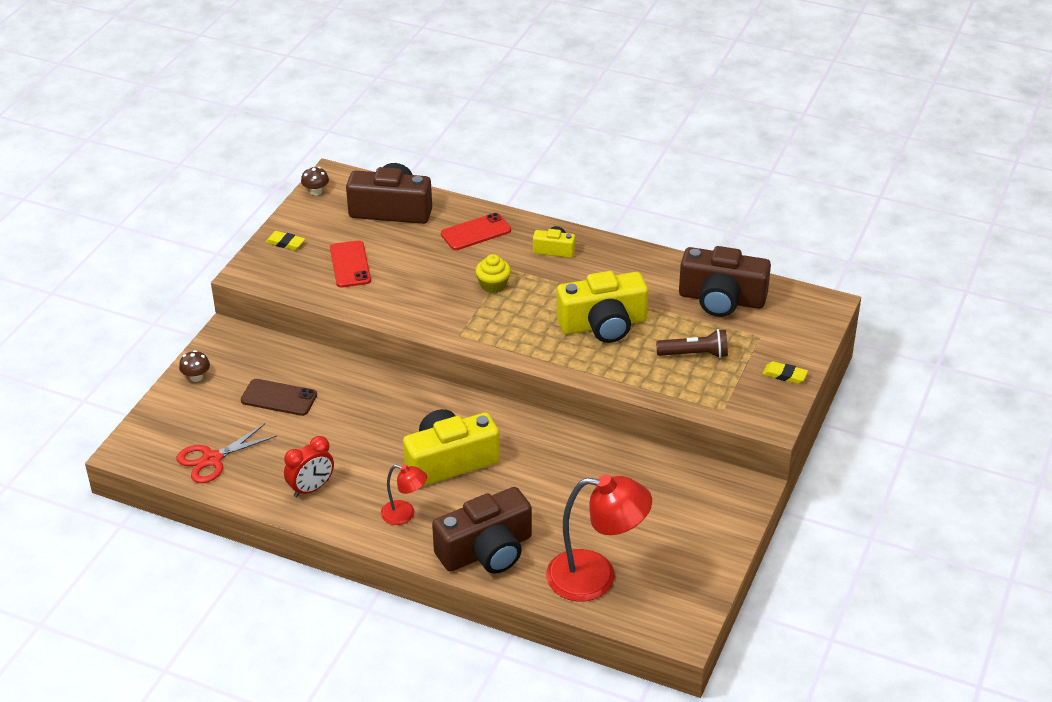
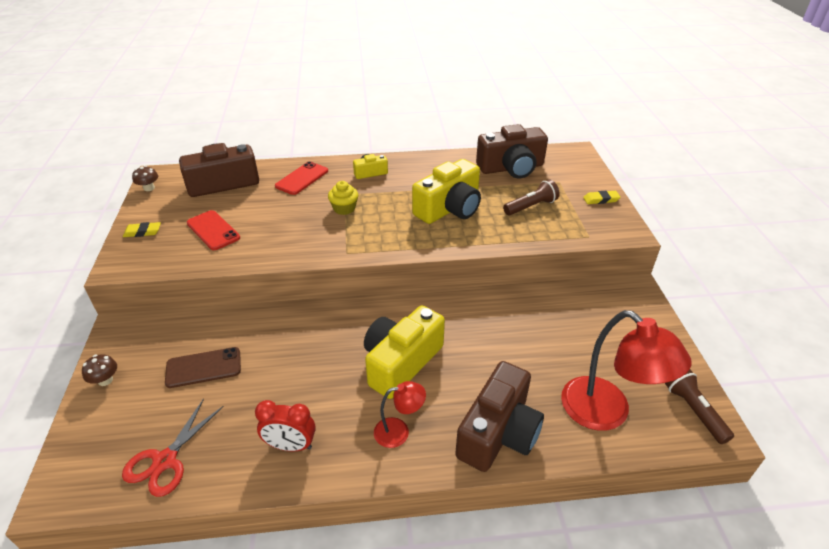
camera: 30 degrees left, 0 degrees up
red clock [284,436,334,497] -> red clock turned 75 degrees clockwise [255,400,316,452]
red lamp [546,474,652,602] -> red lamp turned 75 degrees clockwise [561,310,692,431]
none -> brown flashlight [665,369,734,444]

